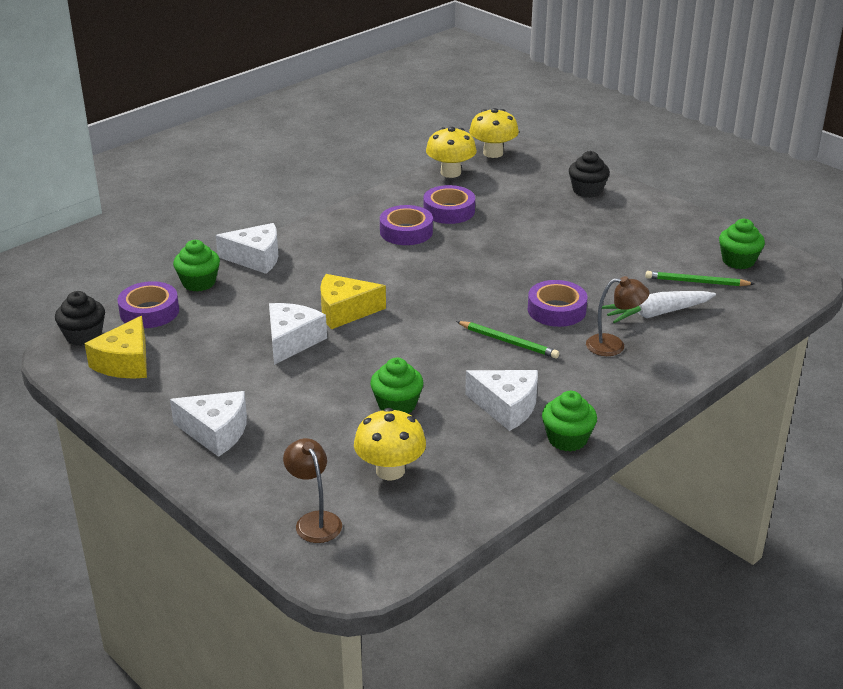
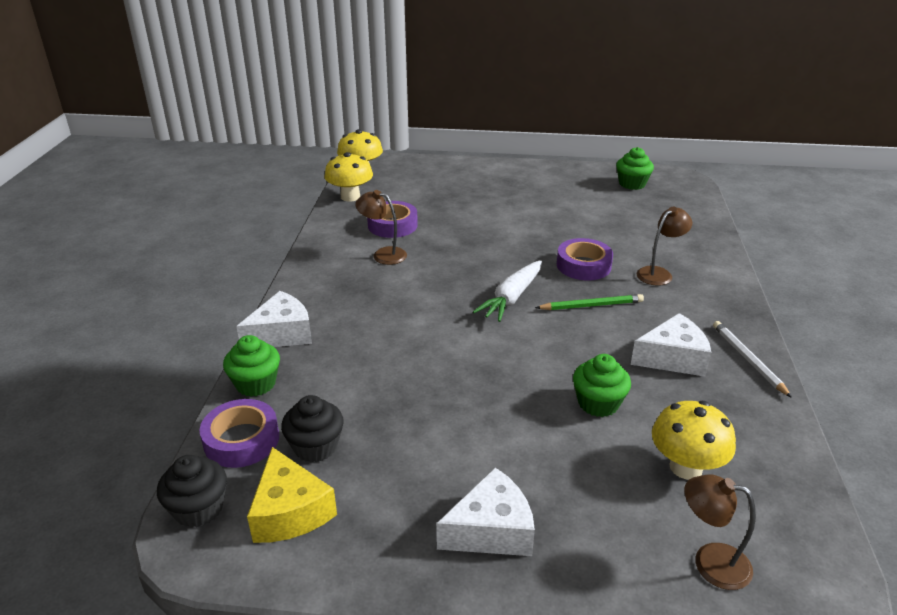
camera: 40 degrees left, 0 degrees up
white cheese [269,303,327,365] -> none
yellow cheese [320,274,386,329] -> none
purple tape [380,205,433,245] -> brown lamp [355,190,407,265]
green cupcake [542,391,597,452] -> white pencil [713,321,792,398]
black cupcake [569,151,610,198] -> black cupcake moved to [281,395,344,462]
white carrot [602,291,716,323] -> white carrot moved to [473,260,542,322]
green pencil [645,271,754,286] -> none

